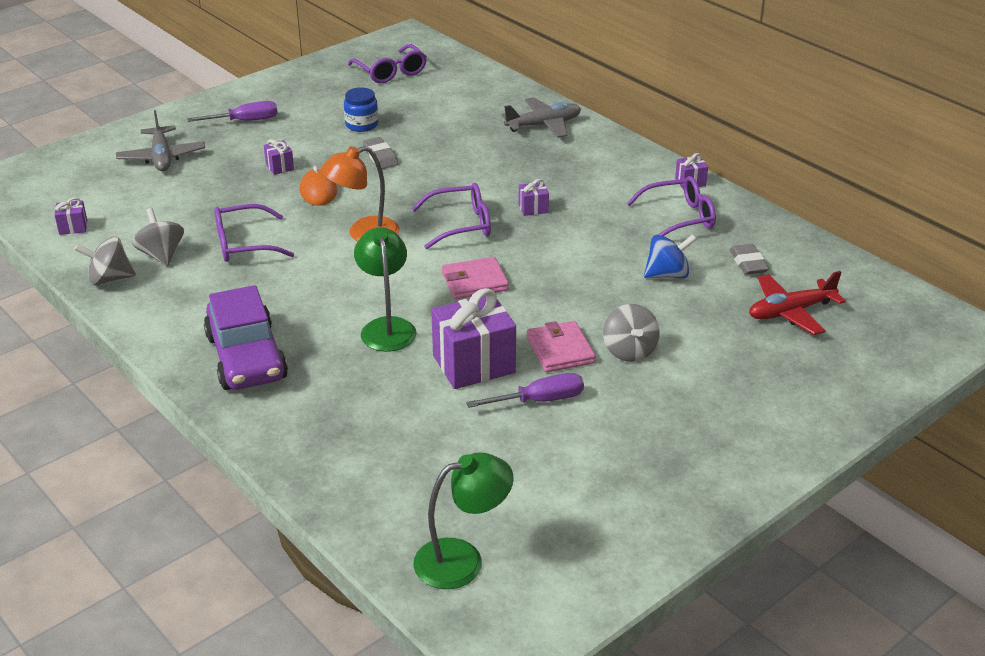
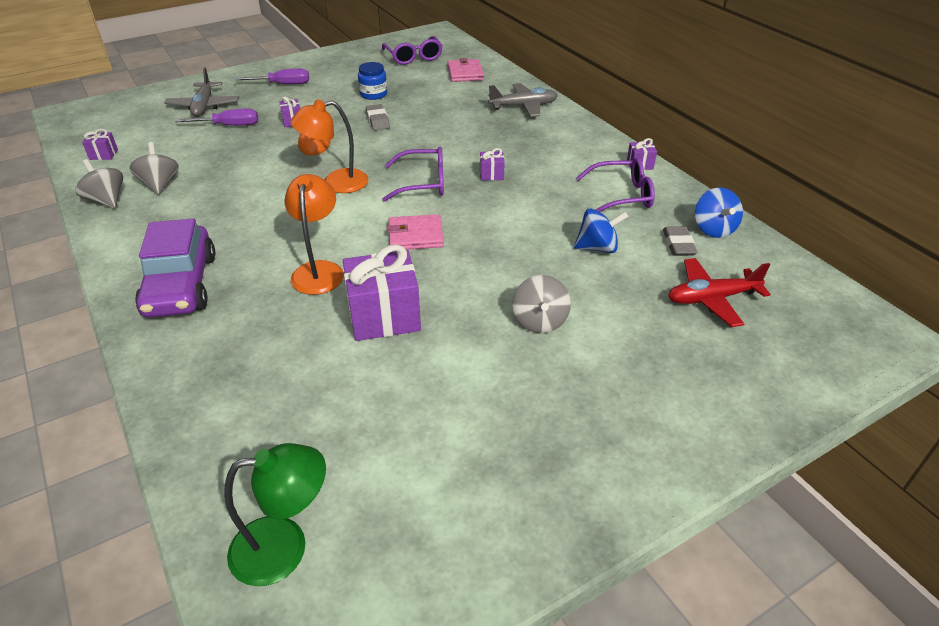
camera: 10 degrees right, 5 degrees up
grey spinning top [74,236,136,285] -> grey spinning top turned 45 degrees clockwise [75,159,123,208]
purple glasses [214,204,294,262] -> none
green lamp [354,227,416,352] -> orange lamp [284,174,344,295]
purple screwdriver [466,373,584,408] -> purple screwdriver moved to [175,109,258,126]
pink wallet [527,321,596,372] -> pink wallet moved to [448,58,484,82]
none -> blue spinning top [695,188,743,238]

